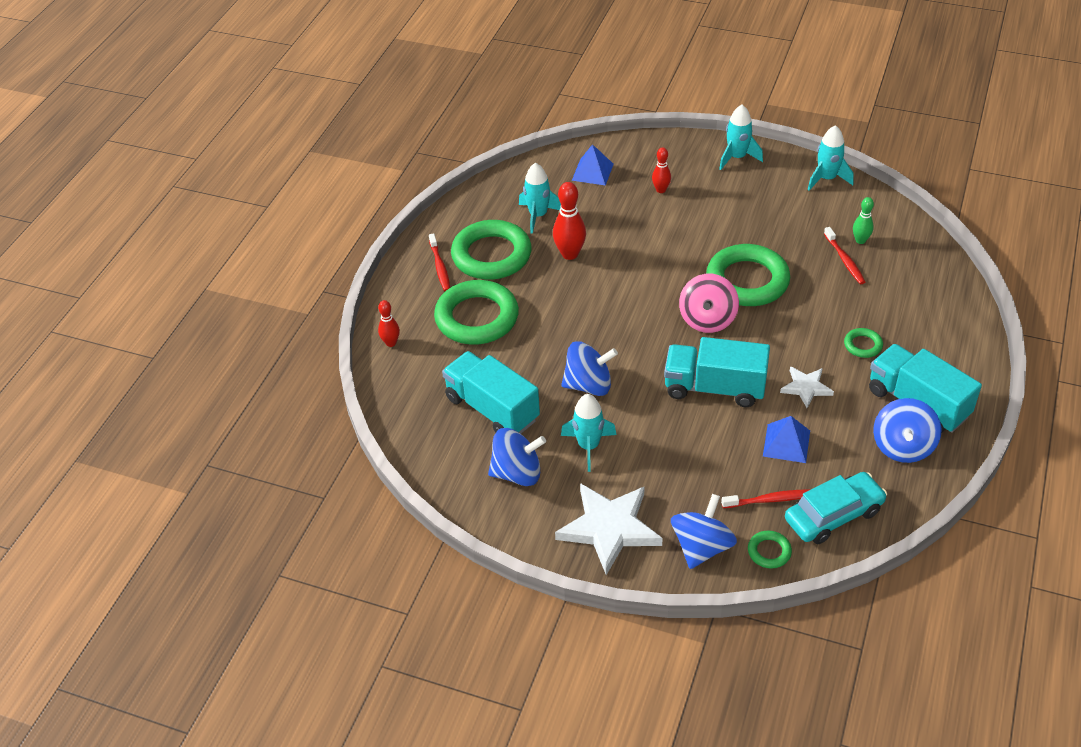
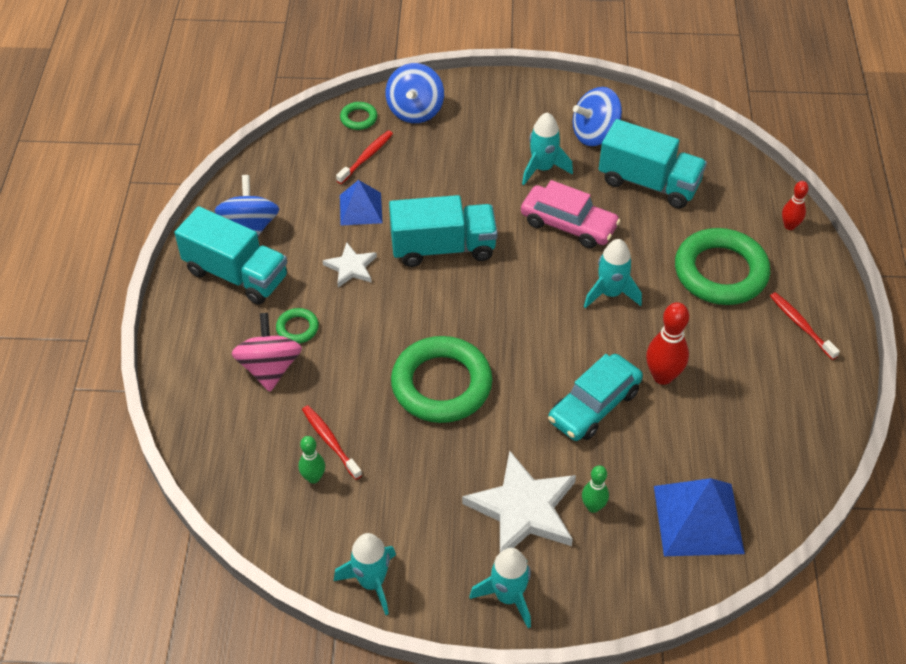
camera: 160 degrees right, 5 degrees up
green ring [451,220,532,280] -> none
turquoise rocket [519,163,561,234] -> turquoise rocket moved to [584,239,642,308]
white star [555,483,663,575] -> white star moved to [462,451,576,553]
blue spinning top [561,341,618,396] -> pink car [521,180,621,248]
blue pyramid [572,144,614,186] -> blue pyramid [654,478,745,556], size x1.60
red bowling pin [652,147,671,193] -> green bowling pin [582,465,609,513]
pink spinning top [679,274,739,333] -> pink spinning top moved to [231,313,302,392]
red toothbrush [721,490,809,508] -> red toothbrush turned 150 degrees clockwise [336,131,393,184]
turquoise car [785,472,887,544] -> turquoise car moved to [548,354,643,441]

